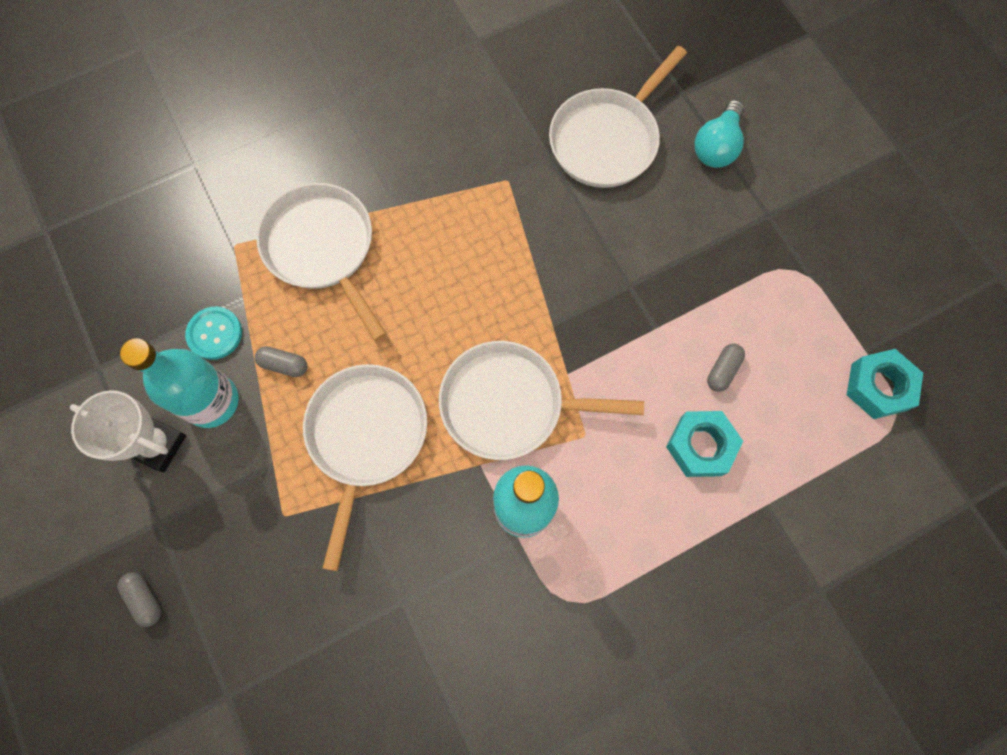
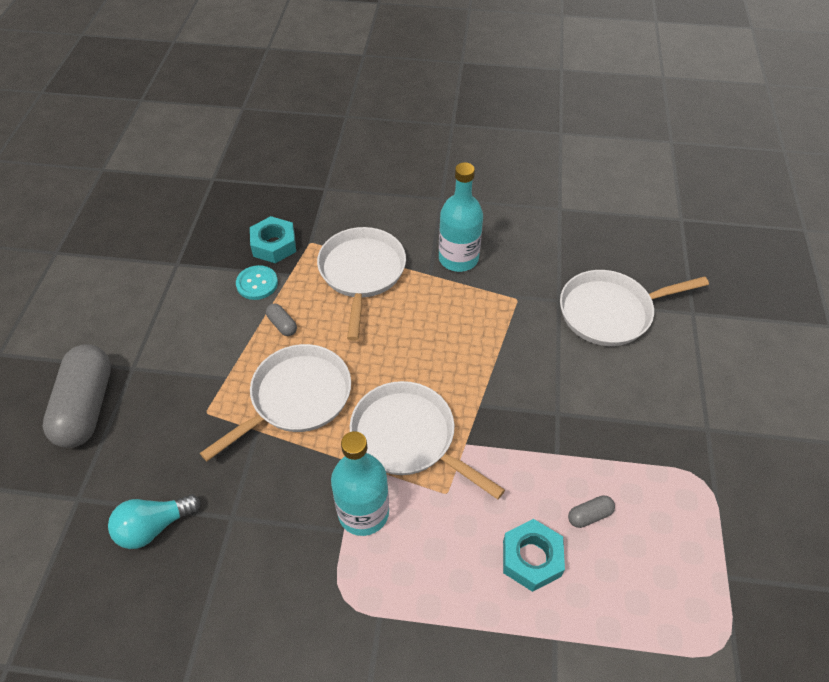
camera: 35 degrees right, 20 degrees down
white trophy [70,390,186,473] -> none
grey capsule [117,572,161,627] -> grey capsule [43,344,111,448], size x2.44
turquoise bottle [120,338,239,428] -> turquoise bottle moved to [439,162,483,272]
turquoise light bulb [695,100,744,168] -> turquoise light bulb moved to [108,495,201,549]
turquoise nut [847,349,923,419] -> turquoise nut moved to [250,216,296,263]

